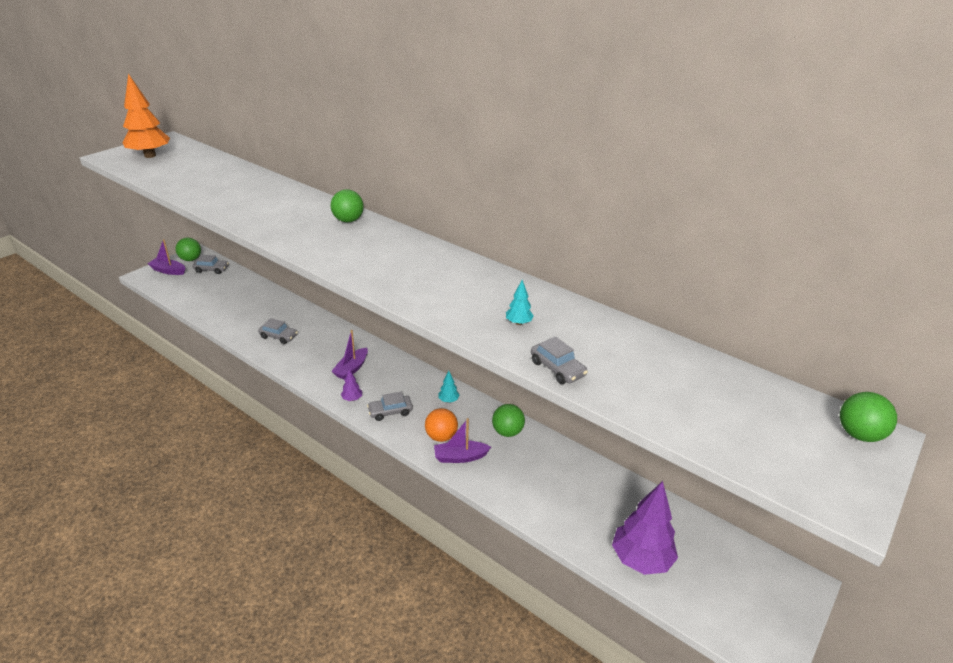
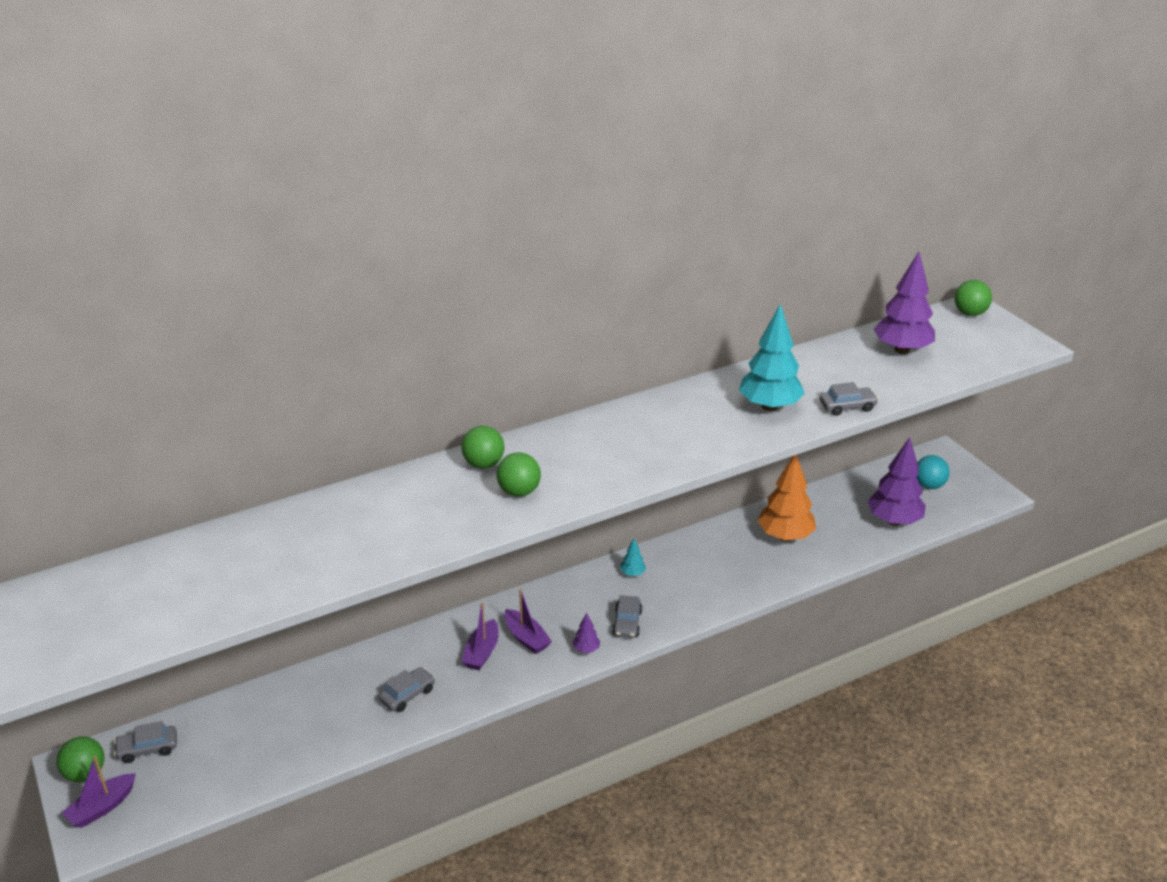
camera: 65 degrees left, 0 degrees up
orange tree [123,74,170,158] -> orange tree moved to [758,455,816,541]
grey car [193,255,229,274] -> grey car turned 135 degrees counterclockwise [114,721,177,763]
orange ball [425,408,458,442] -> none
purple boat [434,418,491,463] -> purple boat moved to [462,602,499,670]
green ball [492,404,525,437] -> green ball moved to [497,452,541,497]
turquoise tree [506,280,534,325] -> turquoise tree [739,304,805,411], size x2.31
none -> purple tree [874,252,935,354]
none -> turquoise ball [916,455,950,489]

